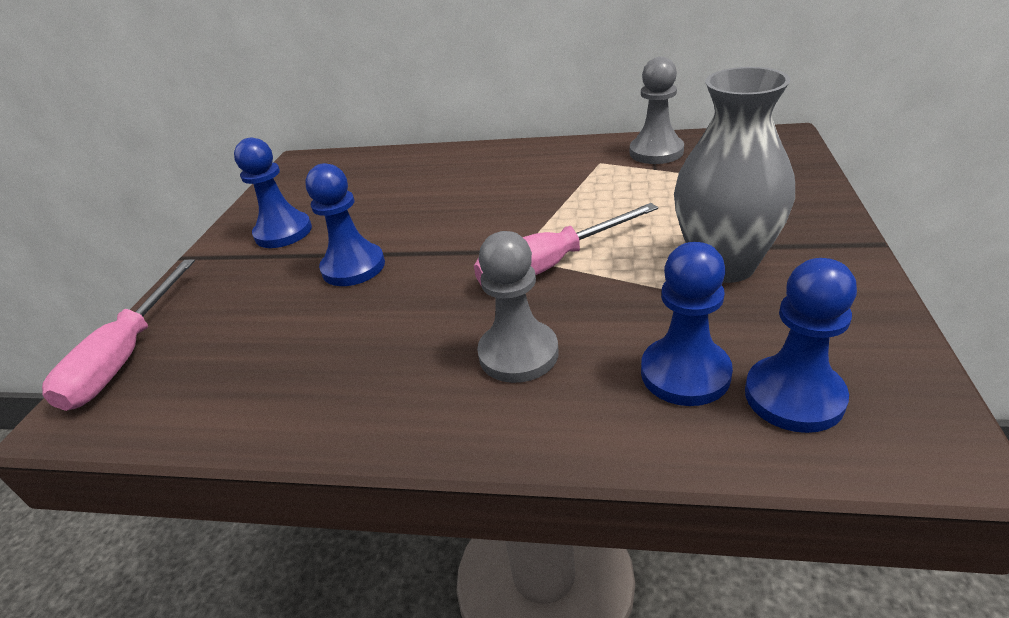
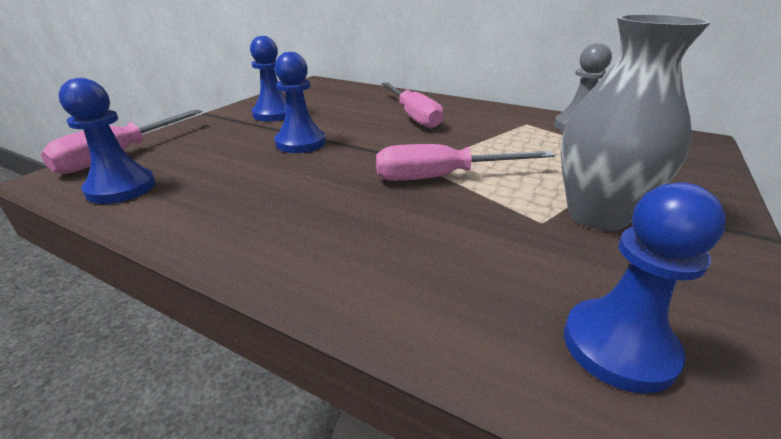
camera: 15 degrees right, 5 degrees down
grey pawn [477,231,558,383] -> none
blue pawn [641,242,733,406] -> blue pawn moved to [58,78,156,204]
none -> pink screwdriver [381,83,444,129]

